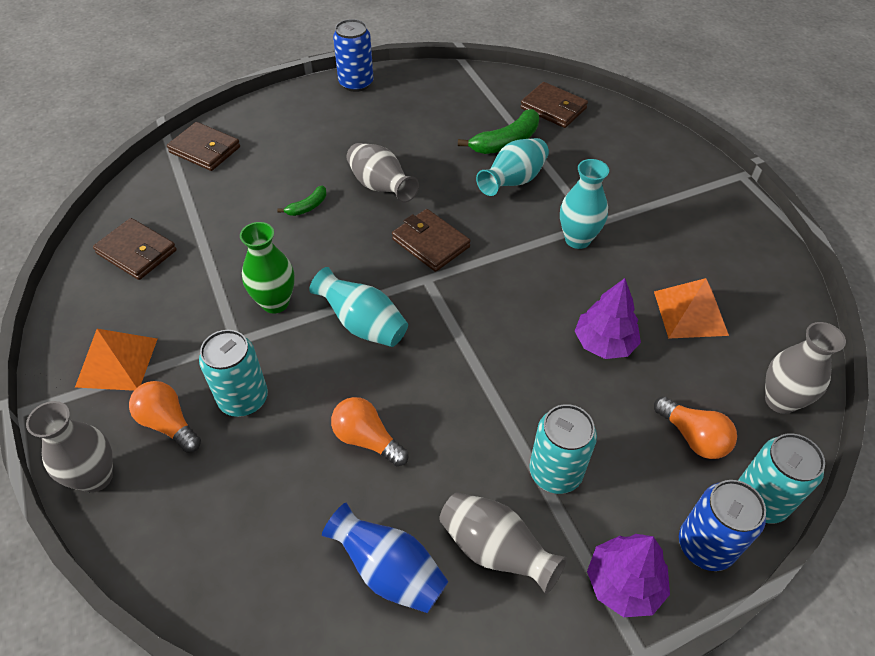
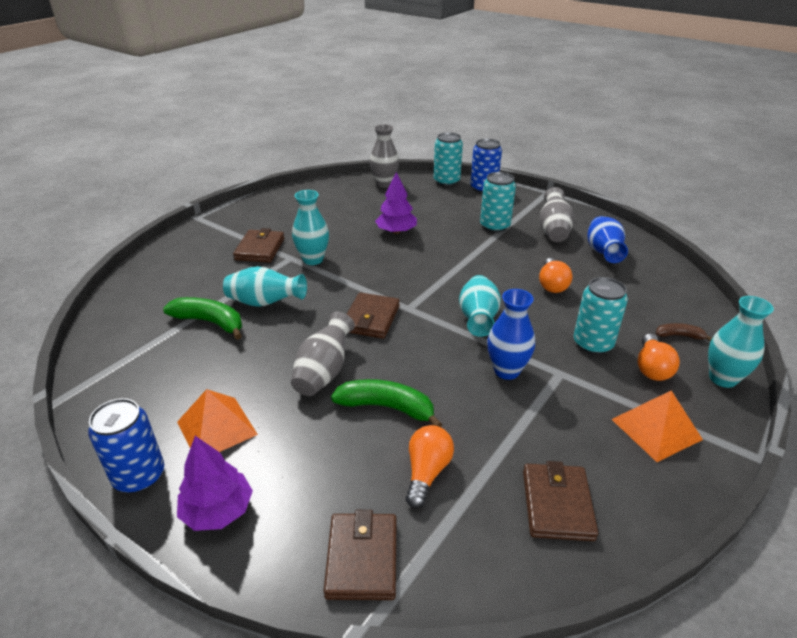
camera: 120 degrees left, 15 degrees down
grey vase [26,401,113,493] -> turquoise vase [708,296,774,388]
green vase [240,222,295,313] -> blue vase [487,289,535,380]
green banana [277,185,326,216] -> green banana [331,379,442,427], size x1.84
brown wallet [520,82,588,128] -> brown wallet moved to [233,228,284,263]
purple tree [587,534,670,617] -> purple tree moved to [177,436,253,531]
orange pyramid [654,278,729,339] -> orange pyramid moved to [177,389,258,452]
orange light bulb [654,396,737,459] -> orange light bulb moved to [406,425,454,508]
none -> brown banana [656,323,712,341]

